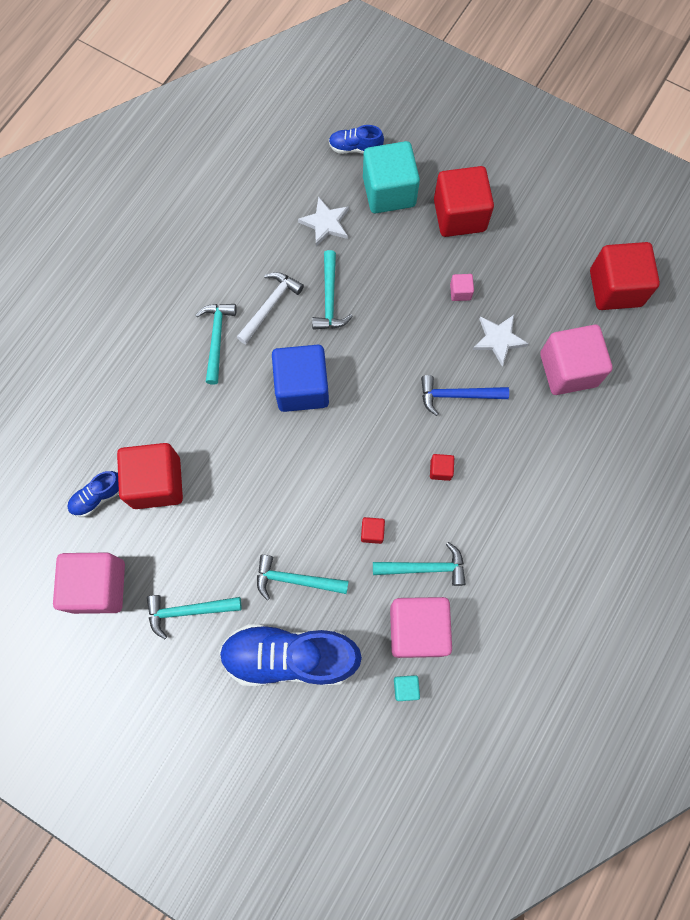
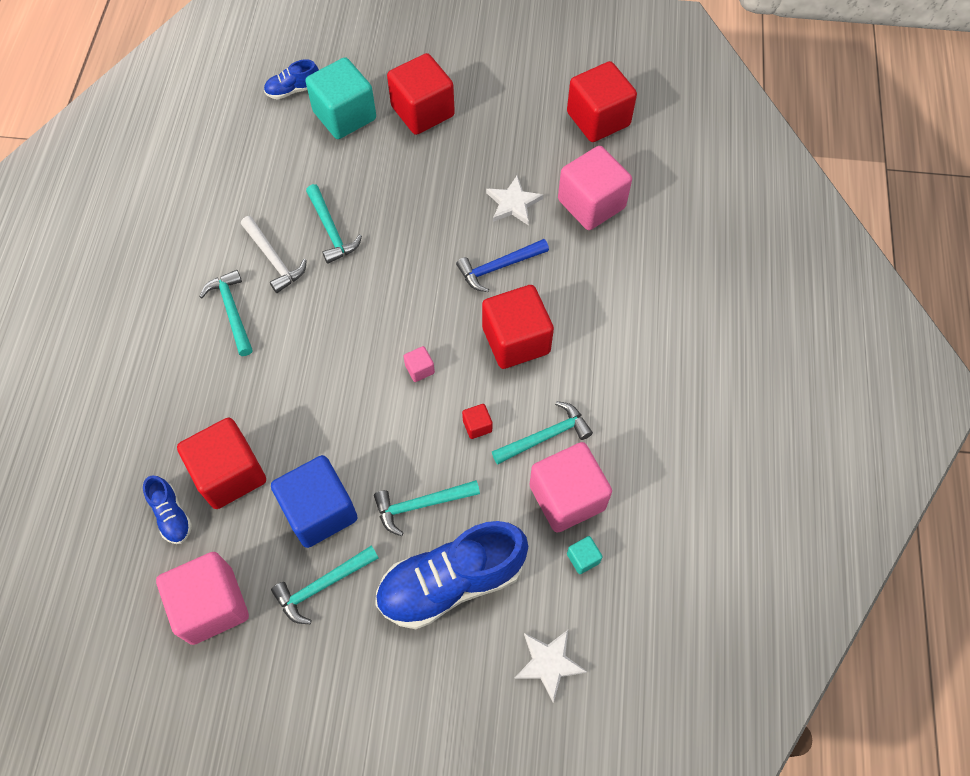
camera: 25 degrees left, 10 degrees down
blue shoe [67,471,119,517] -> blue shoe turned 60 degrees counterclockwise [143,475,192,544]
white hammer [237,272,304,344] -> white hammer turned 135 degrees clockwise [241,216,307,293]
blue cube [272,345,329,412] -> blue cube moved to [271,455,358,548]
white star [298,196,349,246] -> white star moved to [514,630,587,703]
red cube [430,454,454,481] -> red cube [482,285,554,369], size x2.39
pink cube [450,274,474,301] -> pink cube moved to [404,346,435,382]

